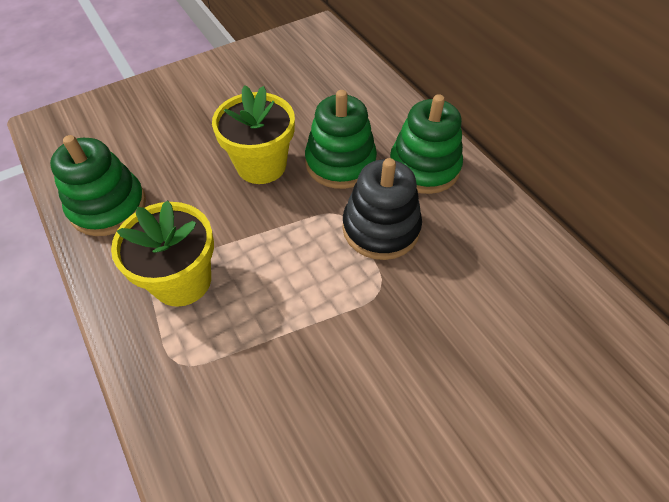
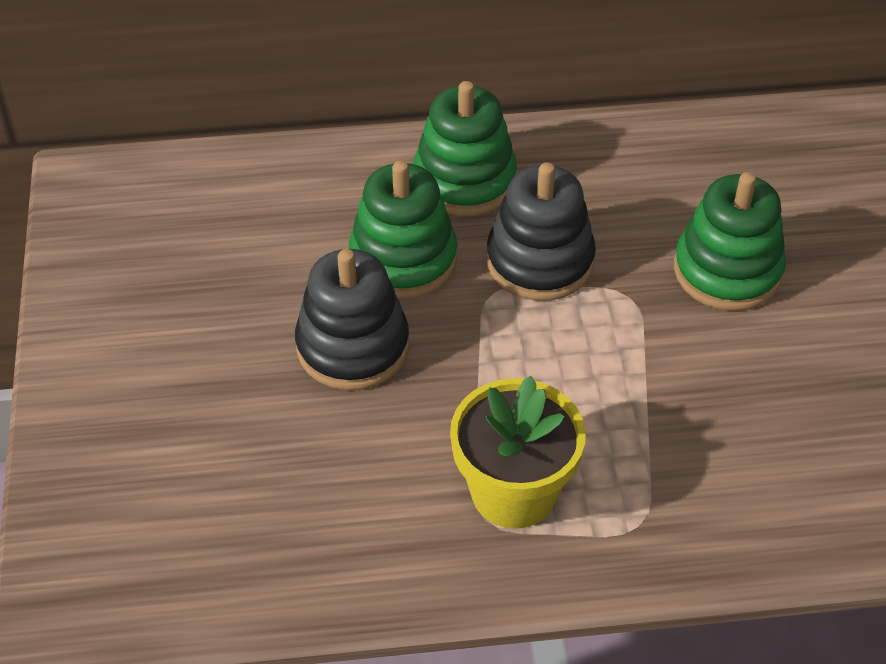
camera: 65 degrees left, 5 degrees down
green stacking toy [50,135,146,236] -> green stacking toy moved to [674,172,786,311]
yellow flower pot [212,85,295,184] -> black stacking toy [295,249,409,390]

